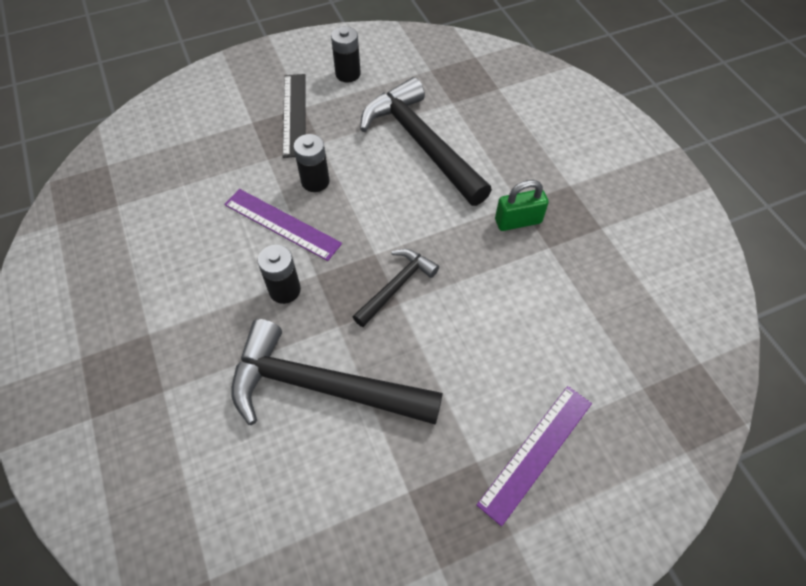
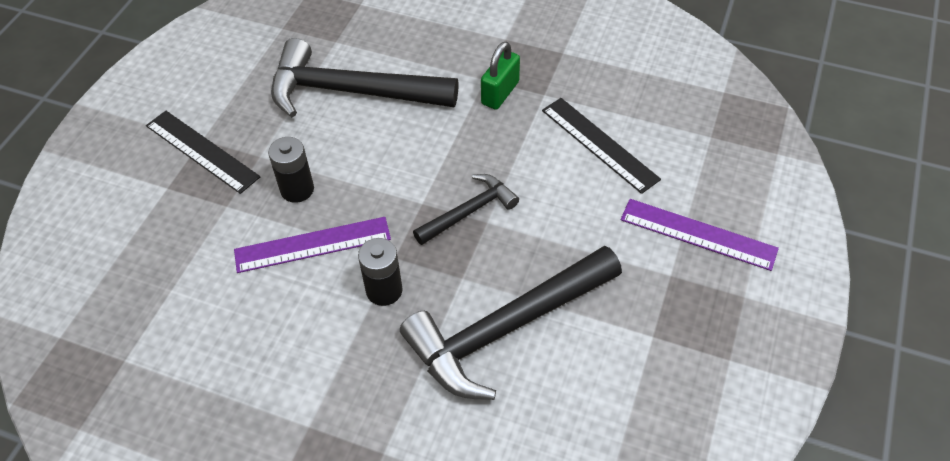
camera: 45 degrees left, 5 degrees down
black battery [331,26,361,82] -> none
black hammer [353,249,439,327] -> black hammer turned 60 degrees clockwise [413,174,519,245]
purple ruler [476,386,592,526] -> purple ruler turned 60 degrees counterclockwise [621,199,779,271]
none -> black ruler [542,98,661,194]

